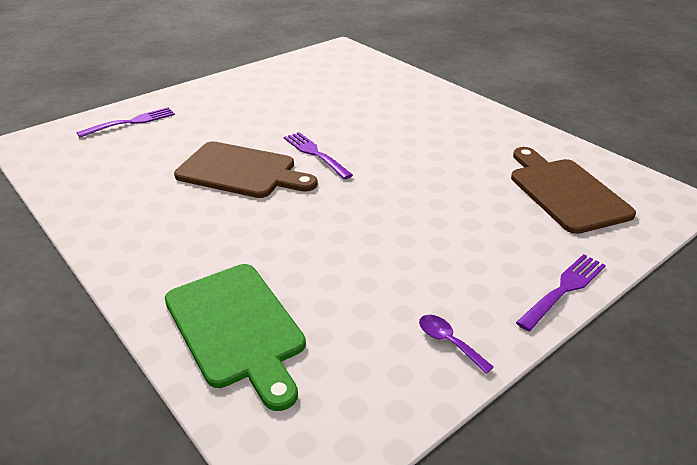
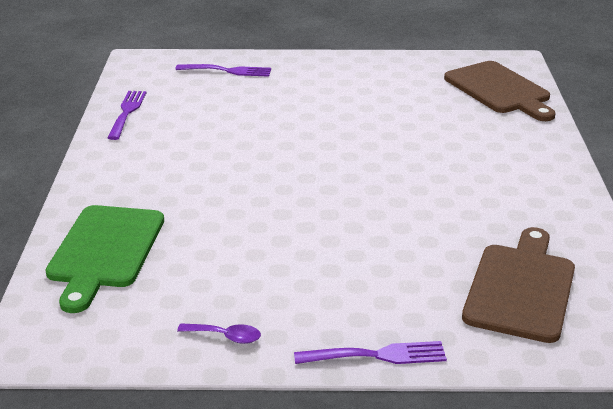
camera: 40 degrees right, 5 degrees down
brown cutting board [174,141,318,198] -> brown cutting board moved to [444,61,556,121]
purple fork [284,132,353,179] -> purple fork moved to [107,91,147,140]
purple spoon [419,315,494,374] -> purple spoon turned 105 degrees clockwise [177,323,261,344]

